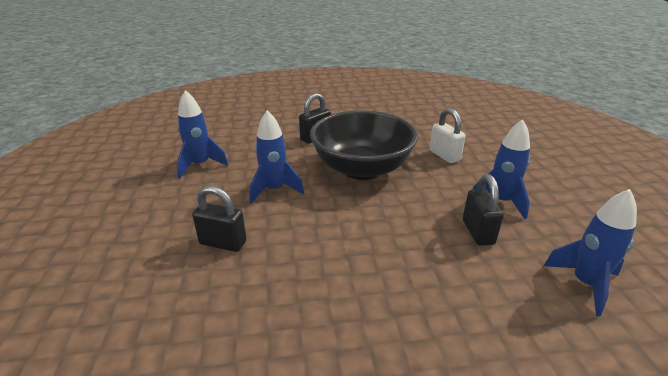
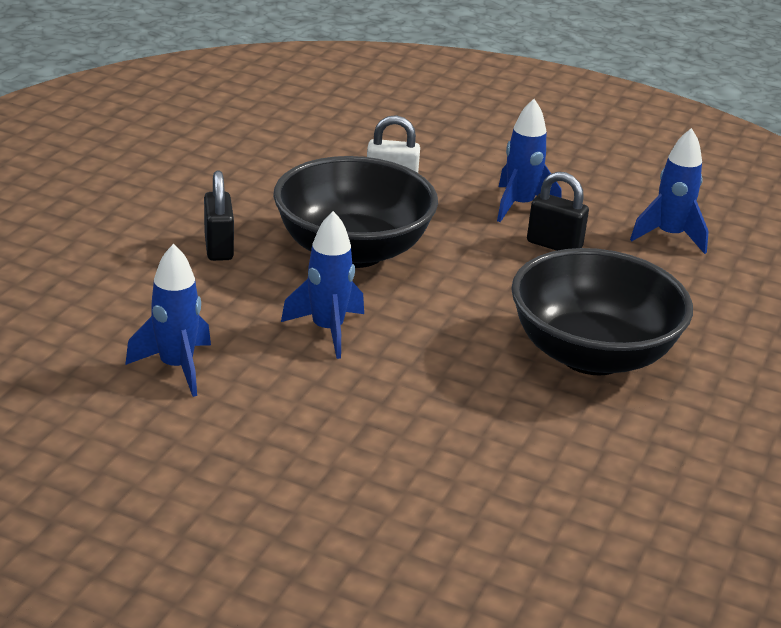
camera: 60 degrees left, 0 degrees up
black padlock [192,186,247,252] -> none
none -> black bowl [511,248,693,375]

